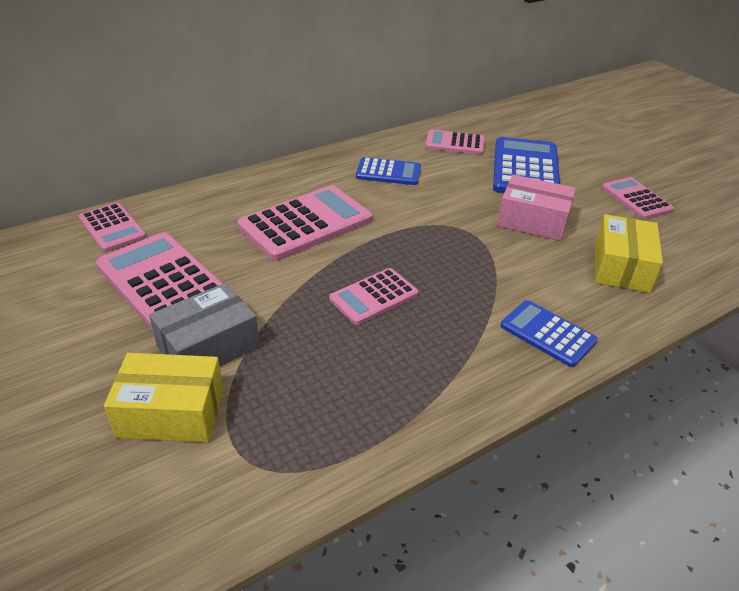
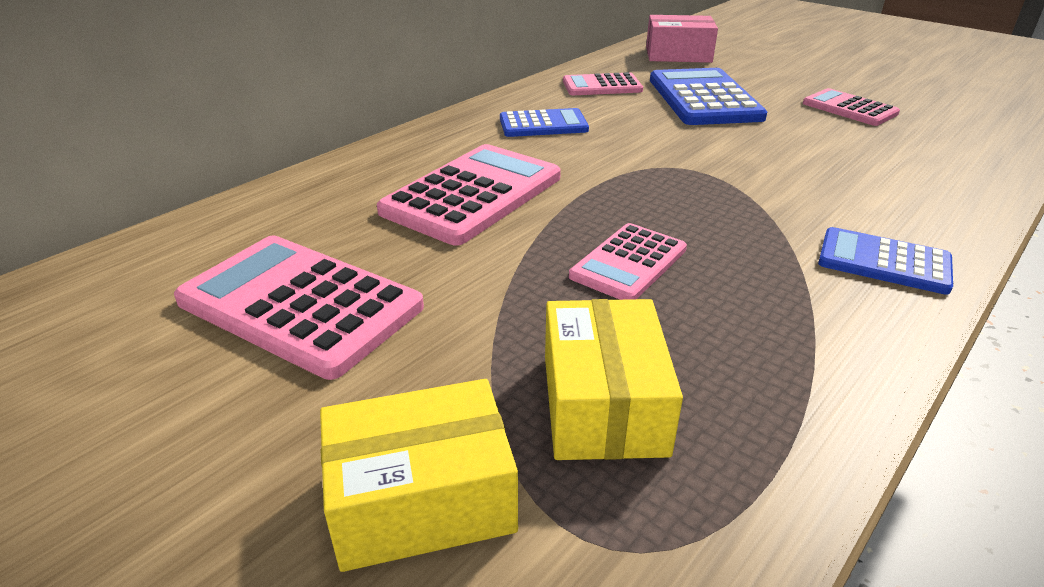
camera: 15 degrees left, 5 degrees down
pink calculator [79,202,146,252] -> none
grey box [149,283,259,366] -> none
pink box [497,175,576,241] -> pink box moved to [646,15,718,63]
yellow box [595,214,663,293] -> yellow box moved to [545,299,683,460]

